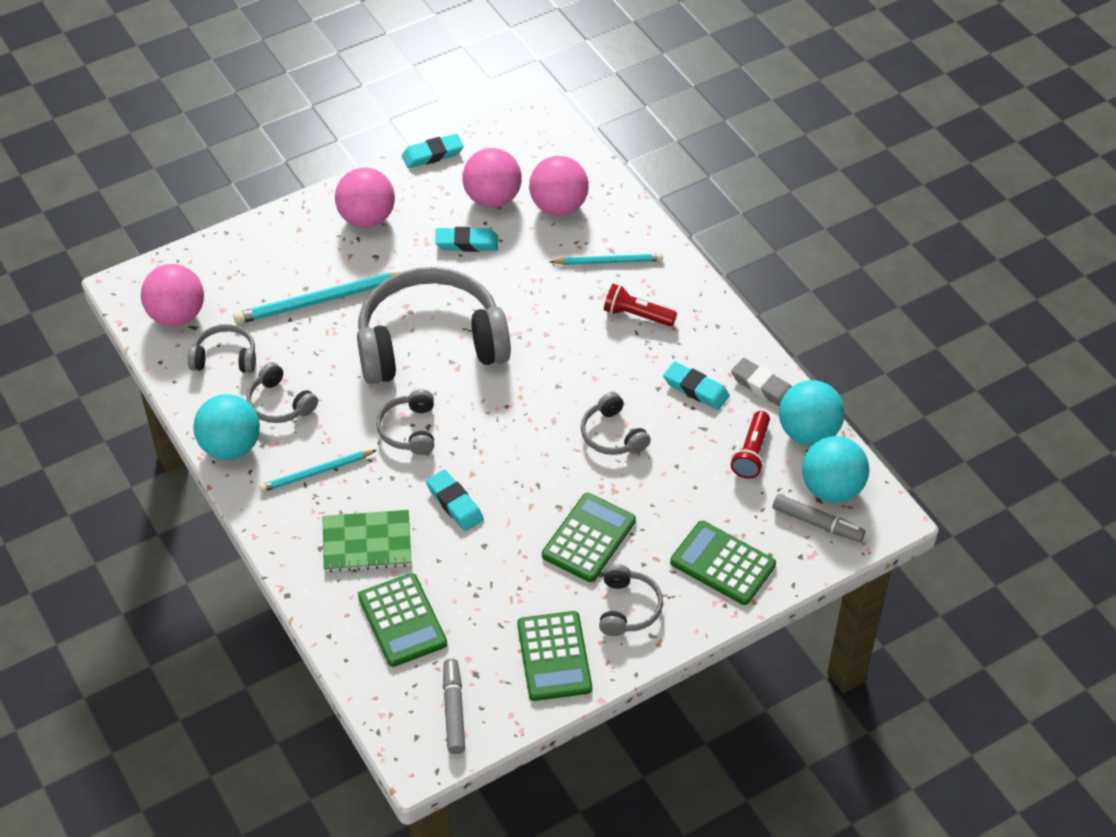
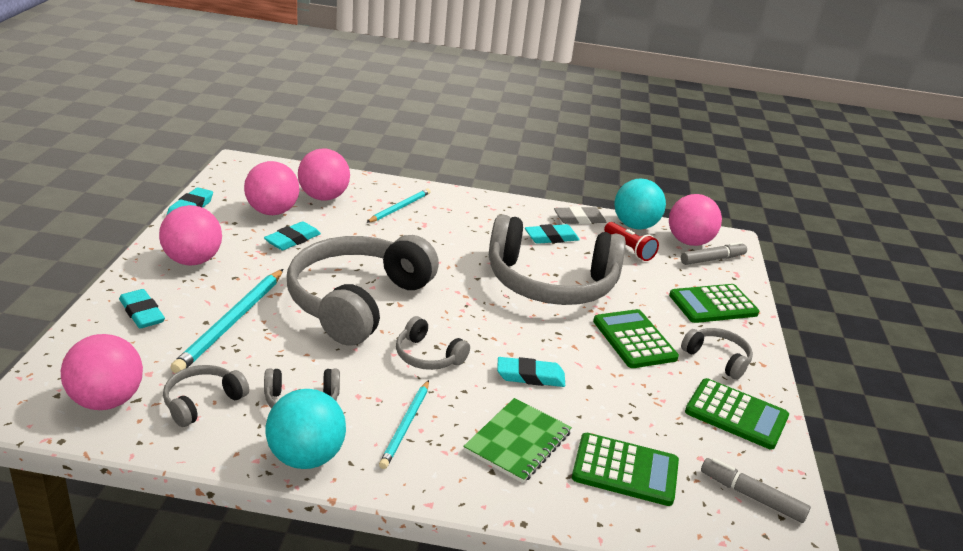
camera: 55 degrees left, 20 degrees down
grey headphones [581,392,651,455] -> grey headphones [489,214,626,305], size x2.27
red flashlight [604,284,677,327] -> none
turquoise ball [802,436,869,503] -> pink ball [669,194,722,246]
none -> turquoise eraser [119,289,165,329]

